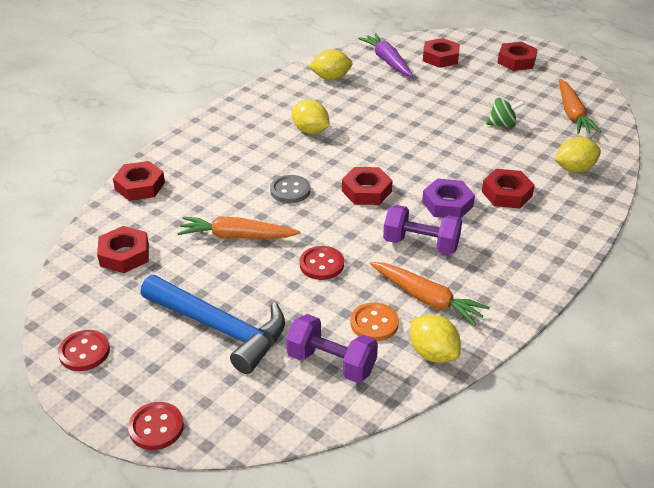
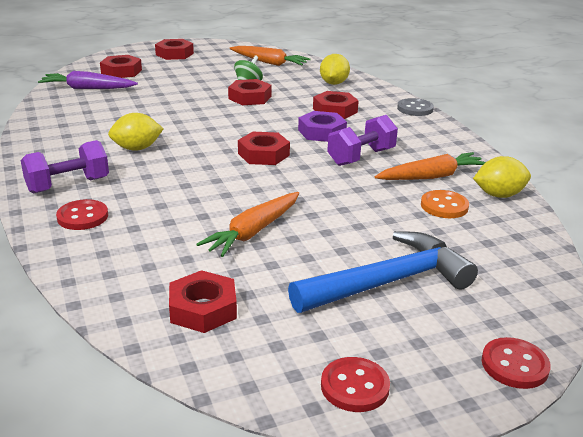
camera: 60 degrees left, 10 degrees down
red nut [113,161,165,201] -> red nut moved to [228,79,272,105]
grey button [270,175,311,203] -> grey button moved to [397,98,434,116]
purple dumbbell [286,314,378,383] -> purple dumbbell moved to [21,140,109,194]
red button [300,246,344,280] -> red button moved to [56,199,108,230]
yellow lemon [309,49,353,80] -> none

